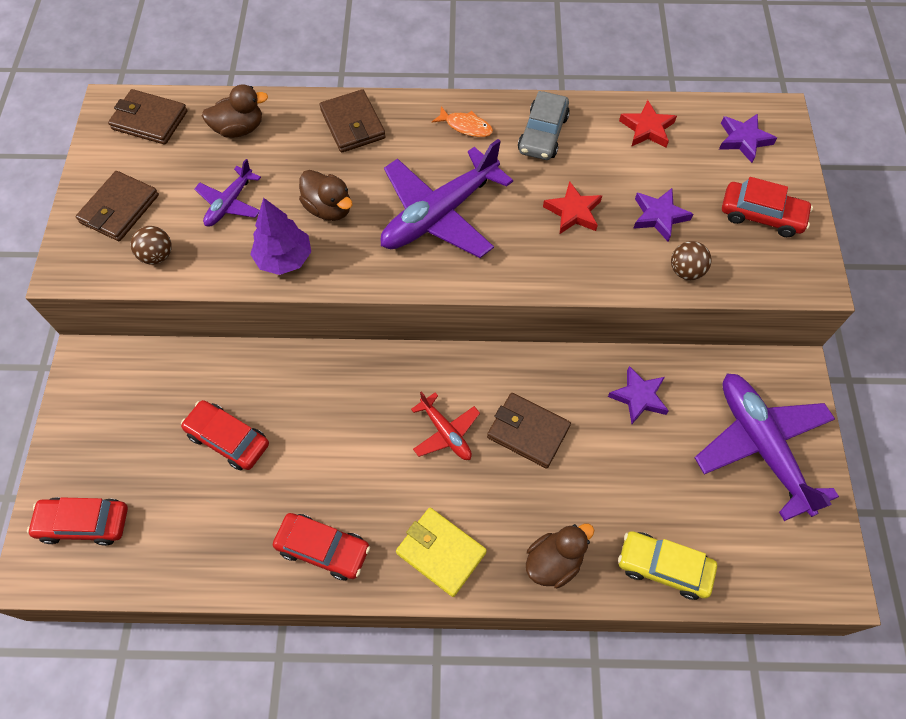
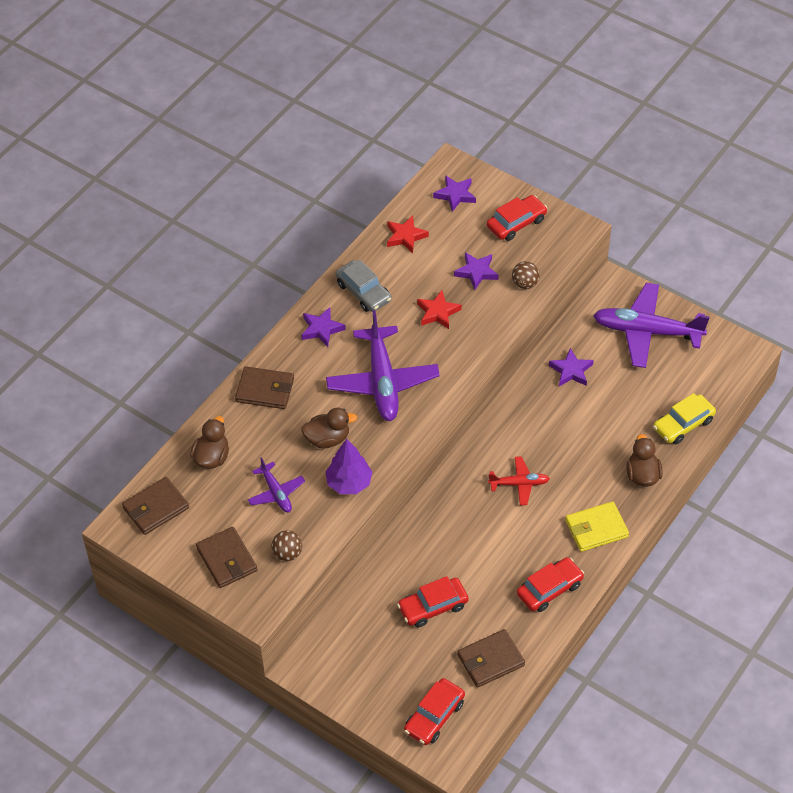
camera: 55 degrees left, 10 degrees down
orange fish [432,106,493,137] -> purple star [301,307,346,347]
brown wallet [487,393,571,469] -> brown wallet moved to [457,629,525,687]

